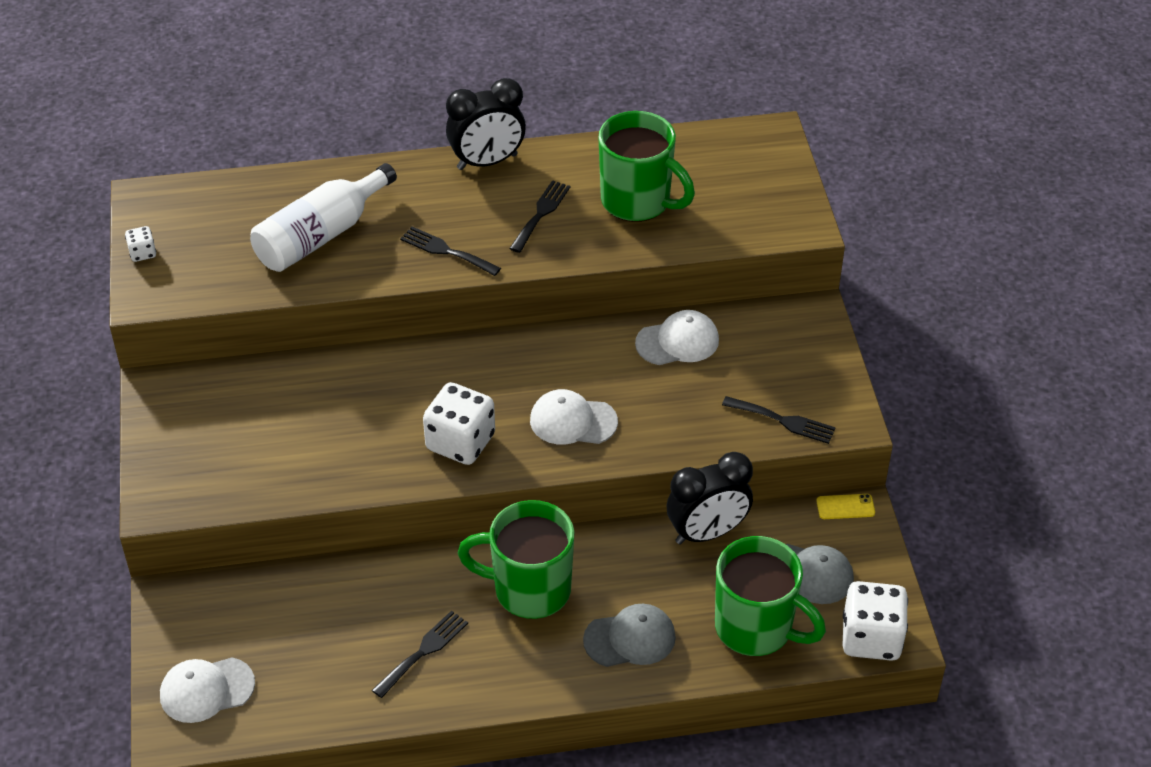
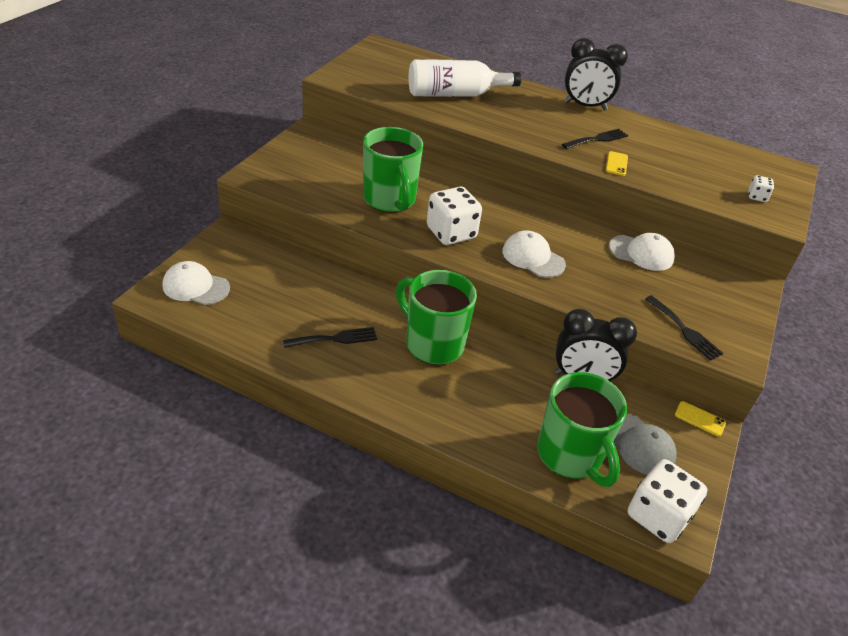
camera: 30 degrees right, 5 degrees down
white dice [125,226,156,262] -> white dice moved to [748,175,774,202]
black fork [400,227,501,276] -> none
grey cap [583,604,676,667] -> none
green mug [599,111,695,222] -> green mug moved to [363,127,423,213]
none -> yellow phone [606,151,628,176]

